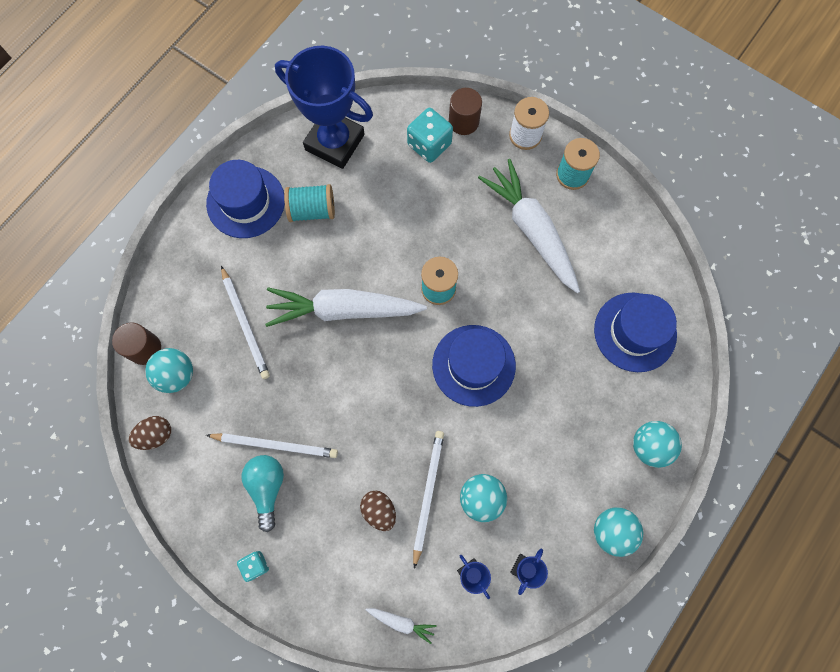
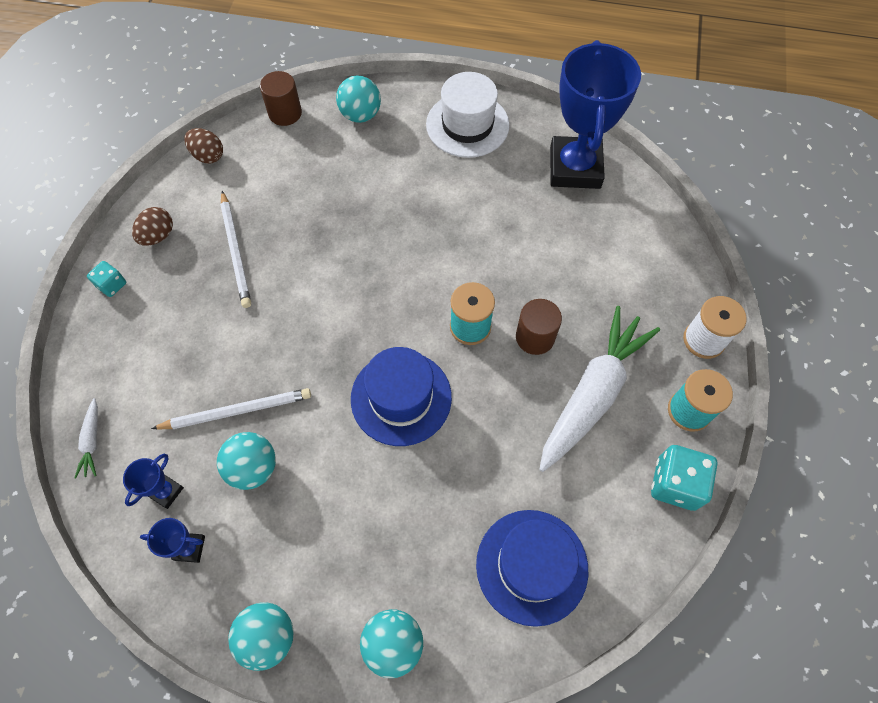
camera: 65 degrees right, 10 degrees down
turquoise ball [145,348,193,393] -> turquoise ball moved to [336,75,381,123]
blue hat [206,160,285,238] -> white hat [426,72,510,158]
white pencil [221,266,270,379] -> none
turquoise light bulb [241,455,284,532] -> none
white carrot [265,287,427,327] -> none
turquoise spool [284,184,335,222] -> none
brown egg [360,490,396,531] -> brown egg moved to [132,207,173,246]
turquoise dice [407,108,453,163] -> turquoise dice moved to [651,445,718,511]
brown cylinder [449,88,482,135] -> brown cylinder moved to [516,299,562,355]

